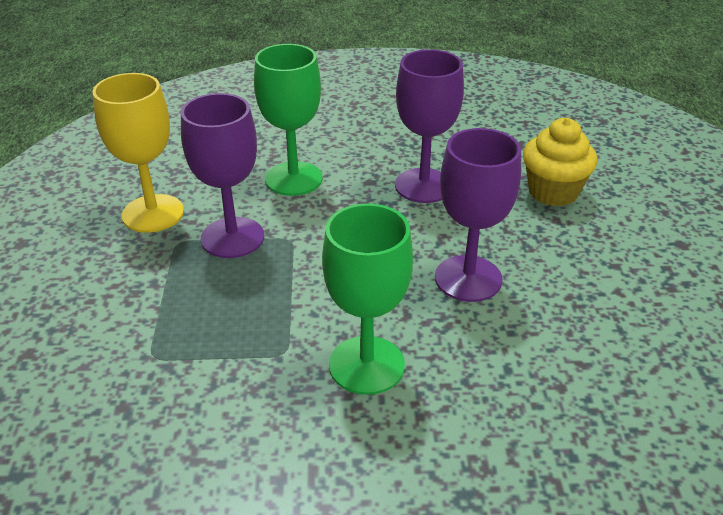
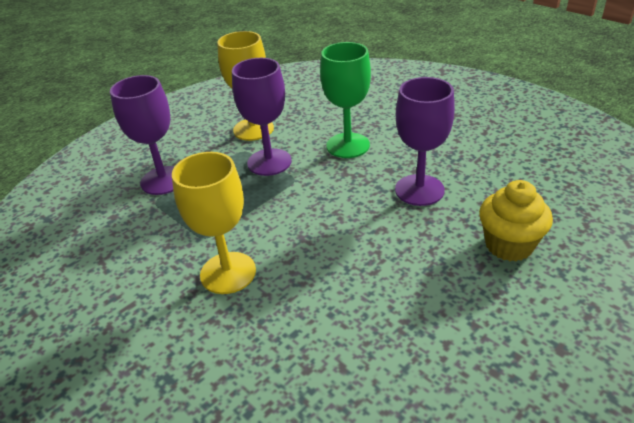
camera: 50 degrees right, 0 degrees up
green goblet [322,203,413,395] -> yellow goblet [172,152,256,294]
purple goblet [435,128,521,302] -> purple goblet moved to [110,75,175,195]

